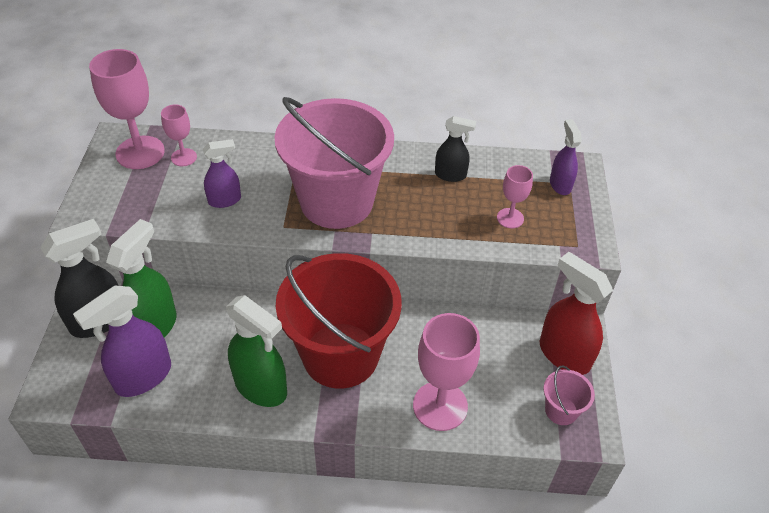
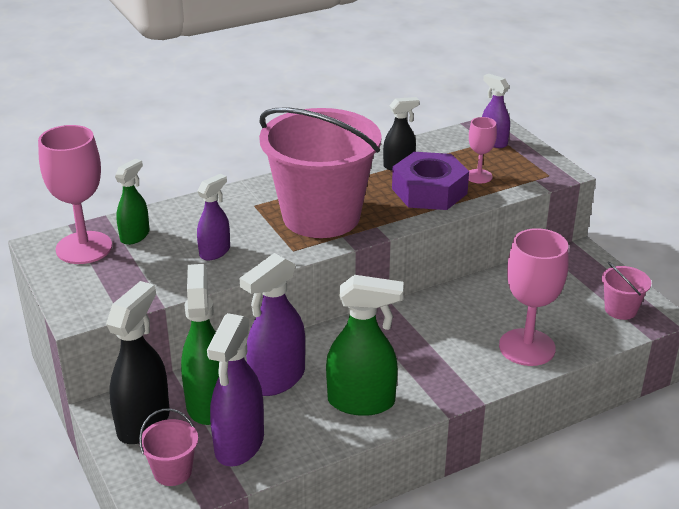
camera: 30 degrees left, 15 degrees down
pink goblet [161,105,197,166] -> green spray bottle [115,159,150,245]
red bucket [276,253,402,388] -> none
red spray bottle [540,252,613,375] -> none
none -> pink bucket [139,409,198,486]
none -> purple spray bottle [240,253,305,396]
none -> purple nut [392,152,469,210]

